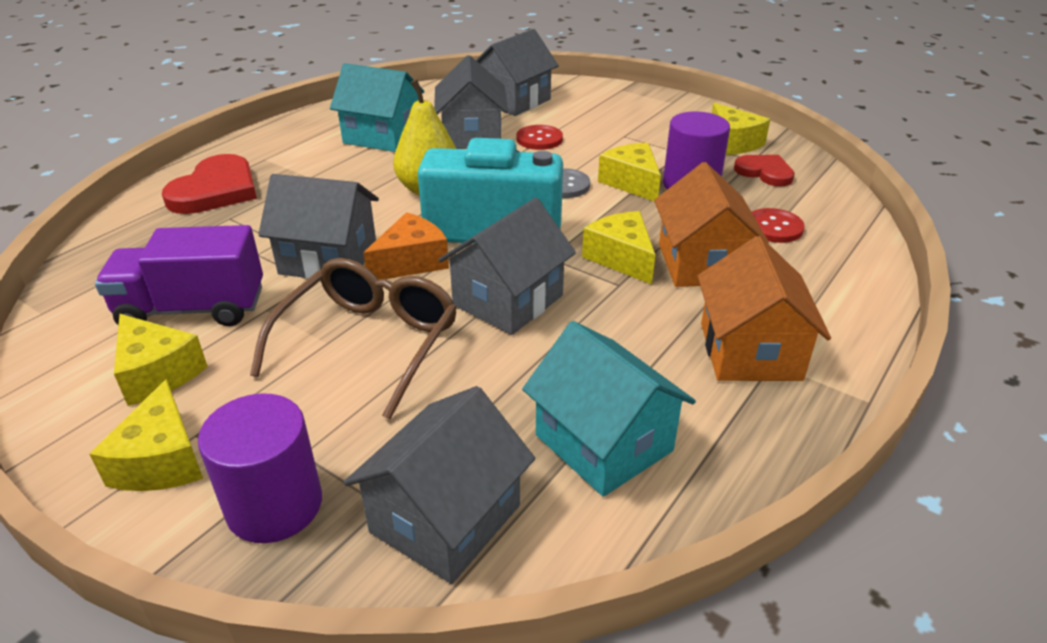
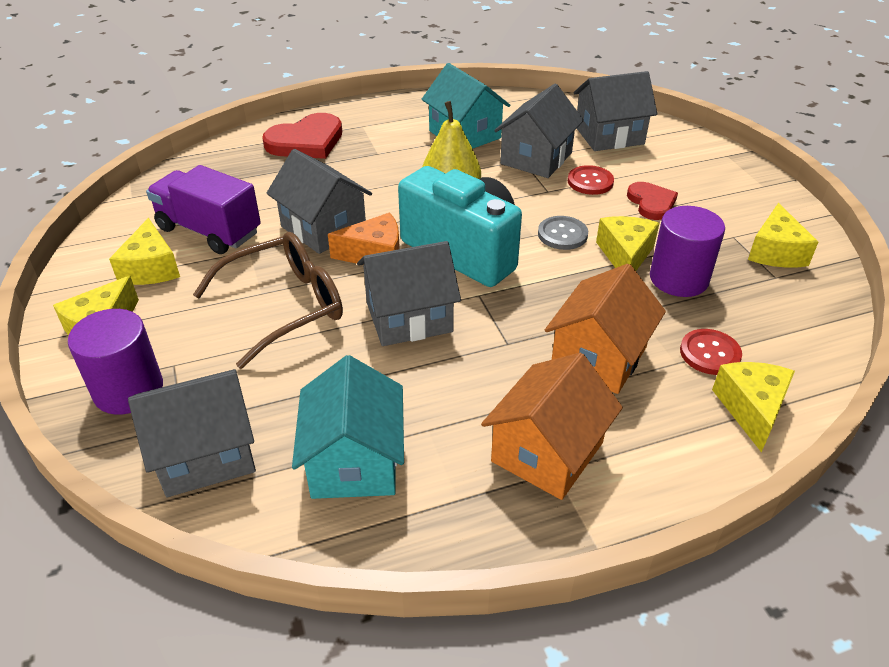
camera: 35 degrees right, 5 degrees up
yellow cheese [582,211,655,285] -> yellow cheese moved to [712,362,795,452]
red heart [734,155,795,186] -> red heart moved to [627,182,678,220]

